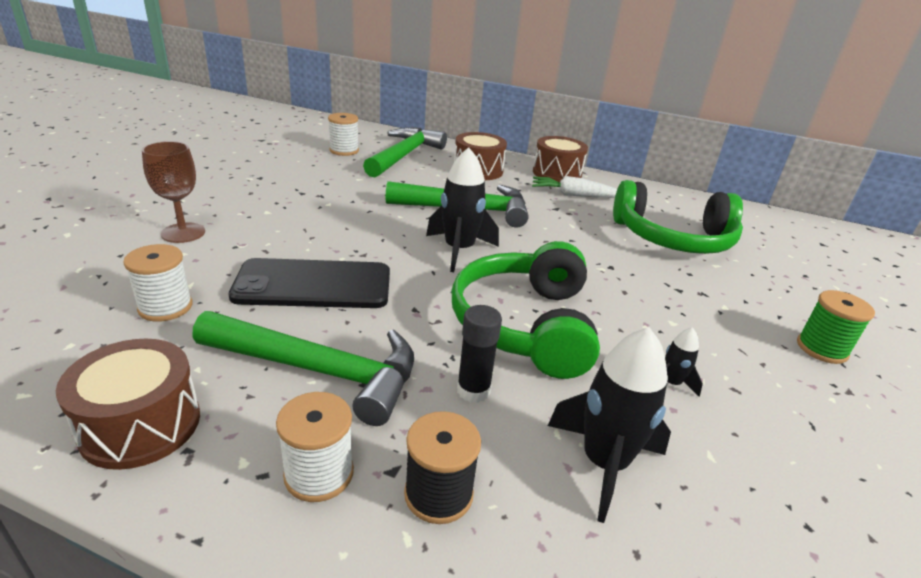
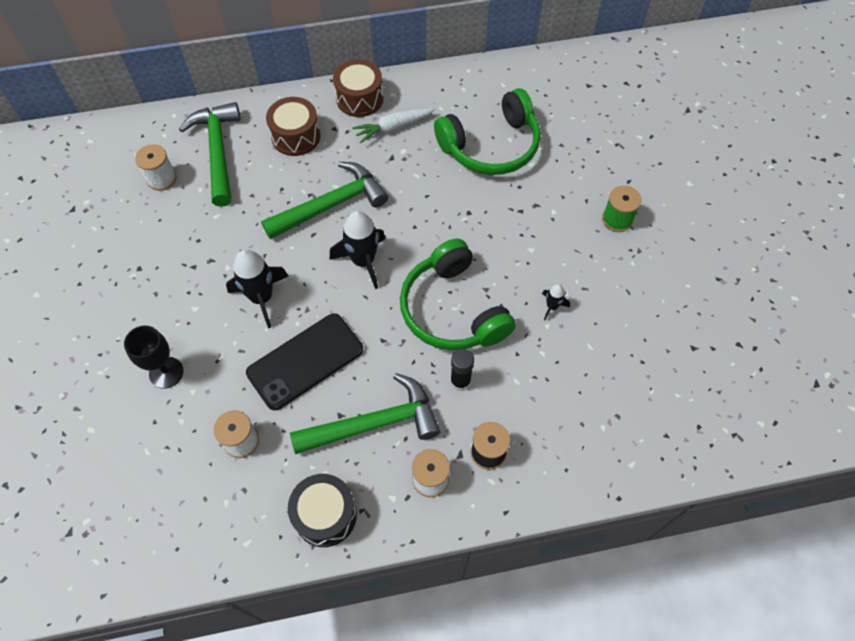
camera: 30 degrees left, 30 degrees up
brown drum [56,339,200,470] -> black drum [288,474,357,547]
brown goblet [142,141,205,243] -> black goblet [124,325,184,389]
black rocket [548,327,671,523] -> black rocket moved to [226,249,288,328]

